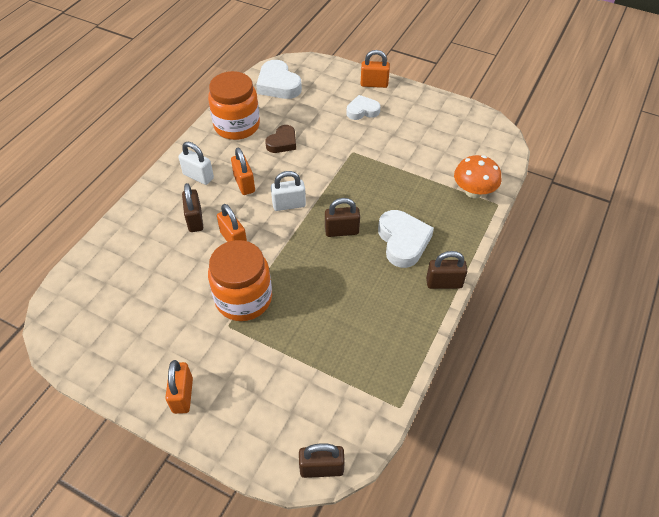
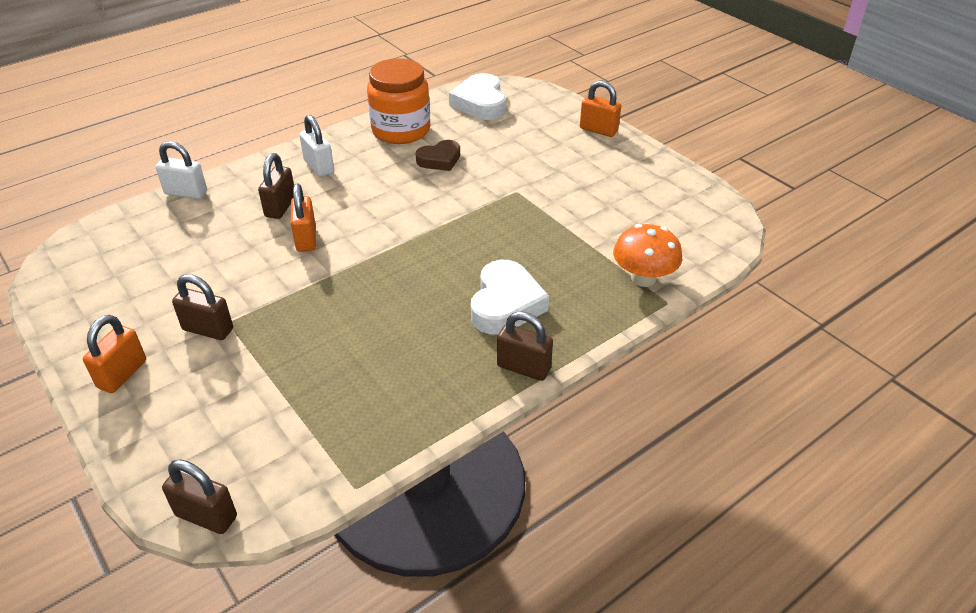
camera: 25 degrees right, 10 degrees down
orange jar [208,240,272,321] -> none
orange padlock [231,148,255,195] -> none
white padlock [271,171,306,211] -> white padlock moved to [156,141,207,199]
brown padlock [325,198,360,237] -> brown padlock moved to [172,274,233,340]
white heart [347,95,381,120] -> none

